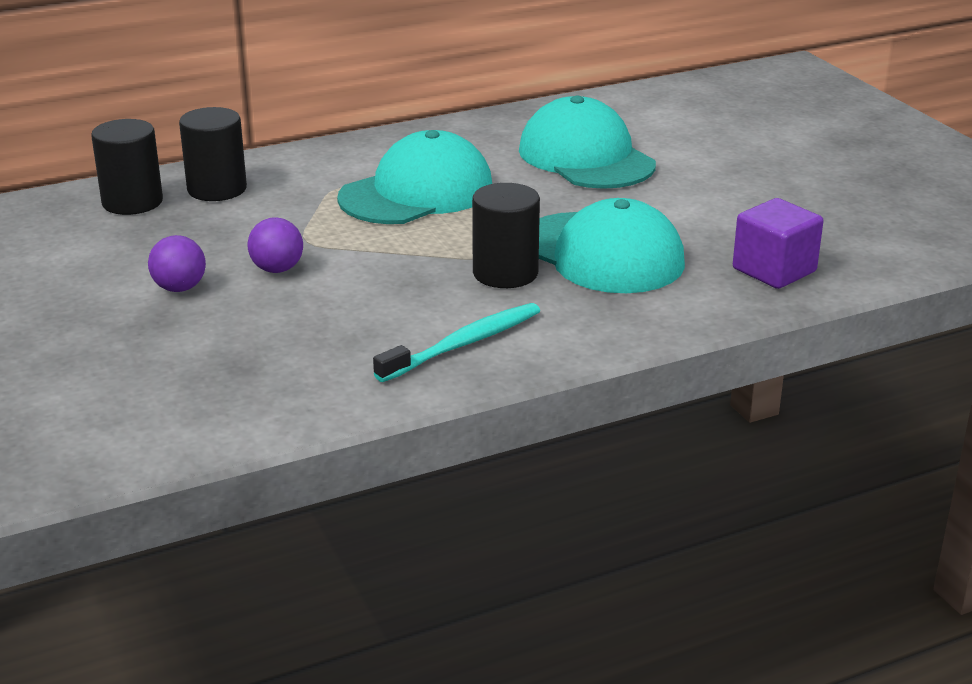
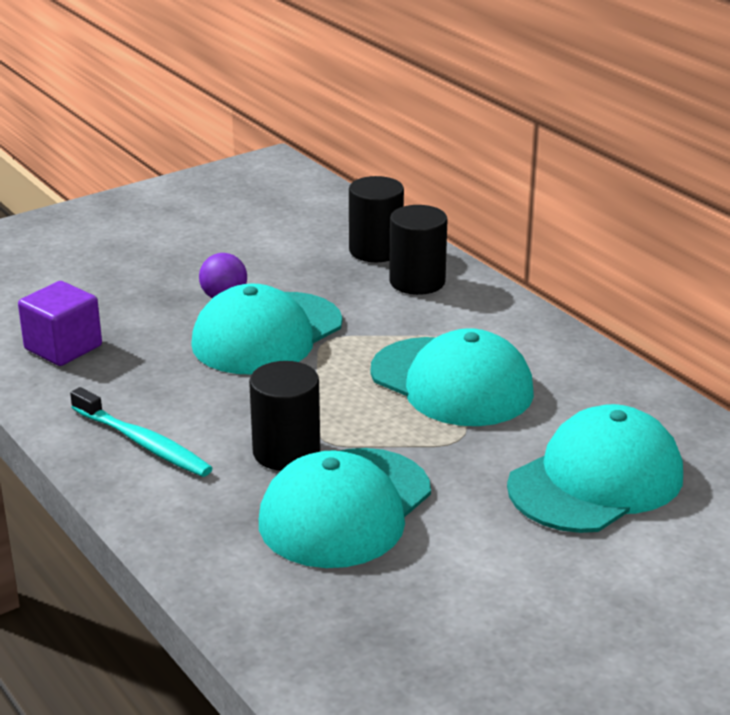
camera: 80 degrees right, 0 degrees up
purple ball [247,218,303,273] -> turquoise cap [191,284,342,375]
purple cube [733,198,824,289] -> purple cube moved to [18,281,102,366]

